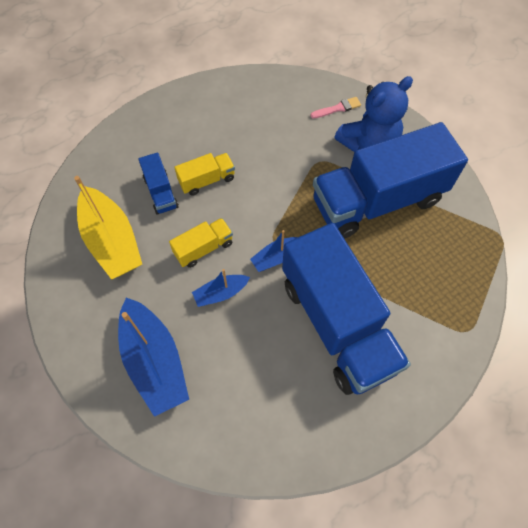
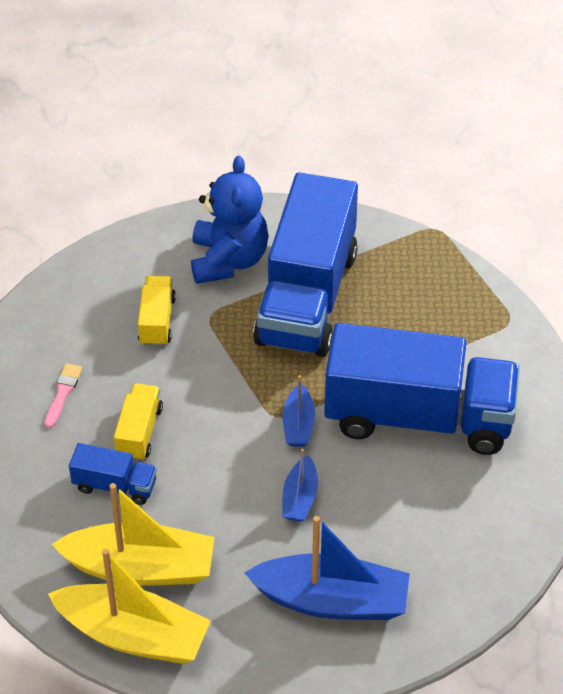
camera: 55 degrees left, 15 degrees down
yellow truck [169,218,233,268] -> yellow truck moved to [138,275,176,346]
pink brush [310,97,361,118] -> pink brush moved to [44,363,83,428]
none -> yellow boat [48,549,211,664]

